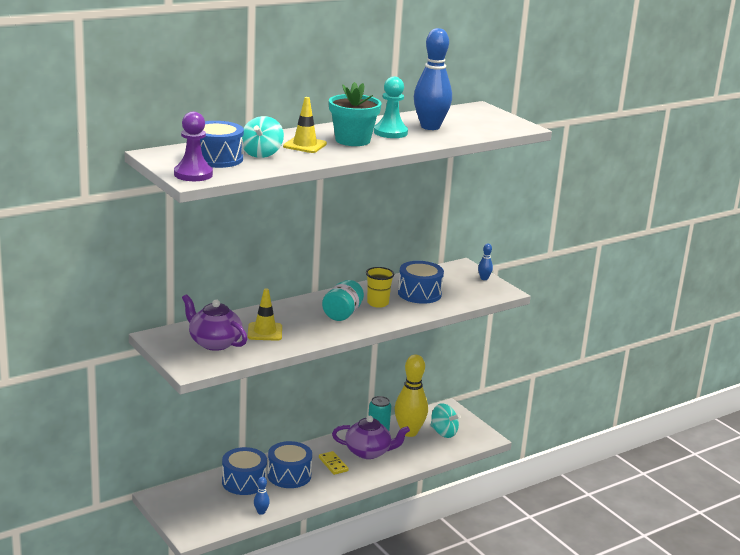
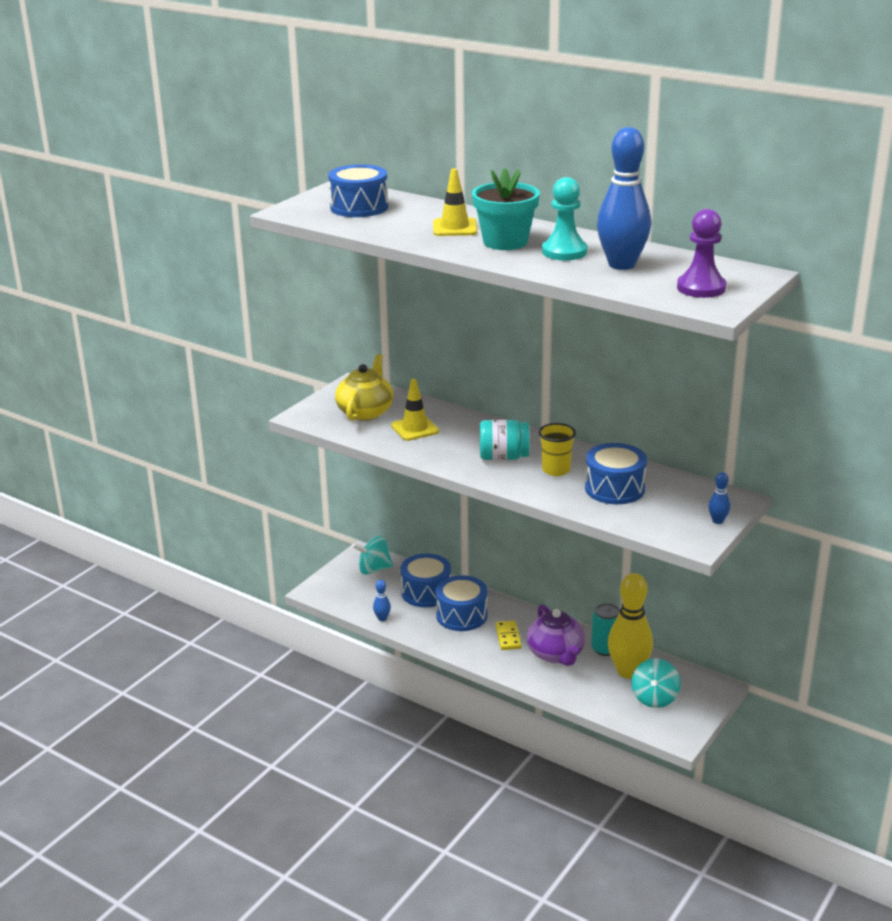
camera: 70 degrees right, 5 degrees up
purple pawn [174,112,213,181] -> purple pawn moved to [677,209,726,298]
purple teapot [182,294,247,351] -> yellow teapot [335,354,394,421]
turquoise spinning top [242,116,284,158] -> turquoise spinning top moved to [352,536,393,575]
yellow domino [319,451,348,475] -> yellow domino turned 45 degrees counterclockwise [496,621,522,650]

